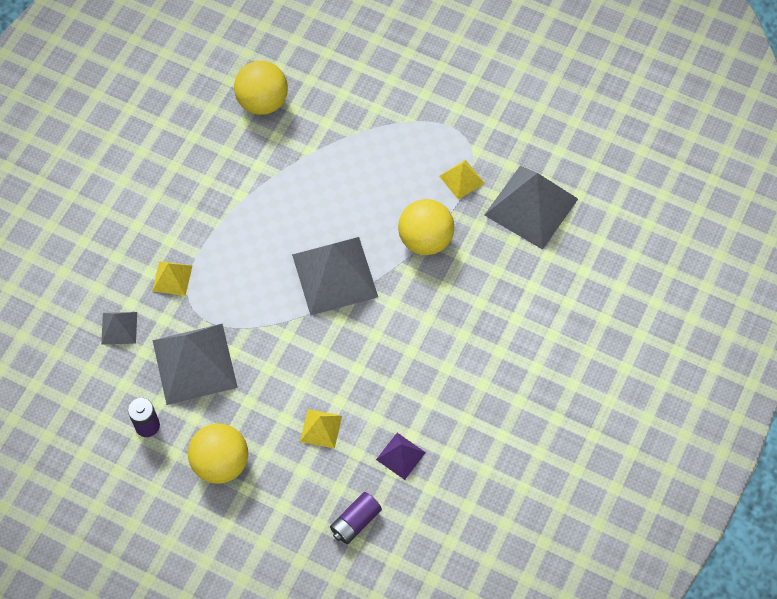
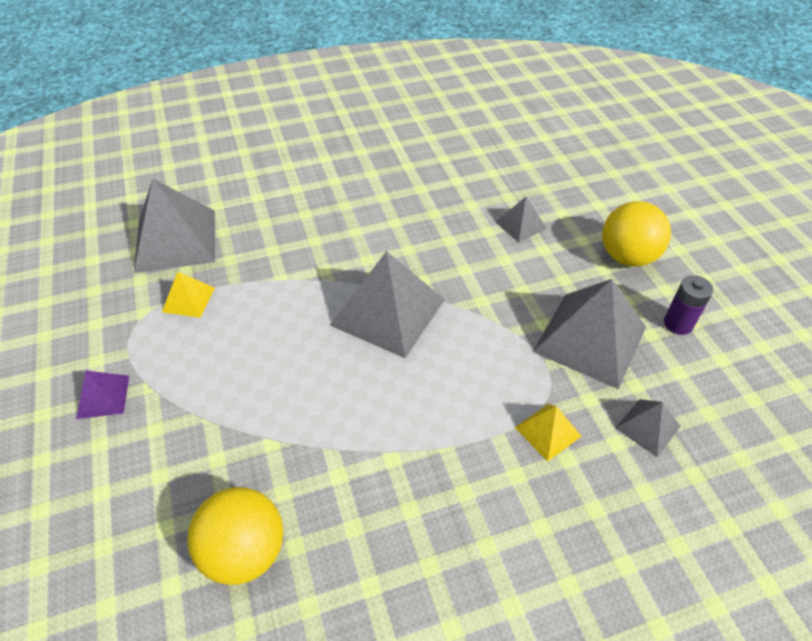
camera: 135 degrees left, 15 degrees down
yellow pyramid [300,409,342,449] -> grey pyramid [496,197,547,243]
purple battery [330,492,382,544] -> none
purple pyramid [376,433,426,480] -> purple pyramid moved to [76,371,129,419]
yellow ball [398,199,454,255] -> none

